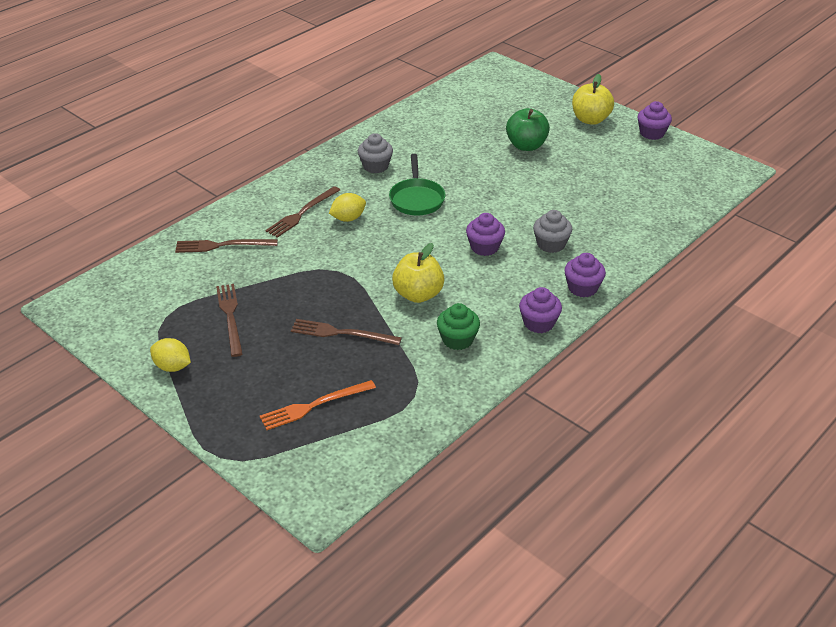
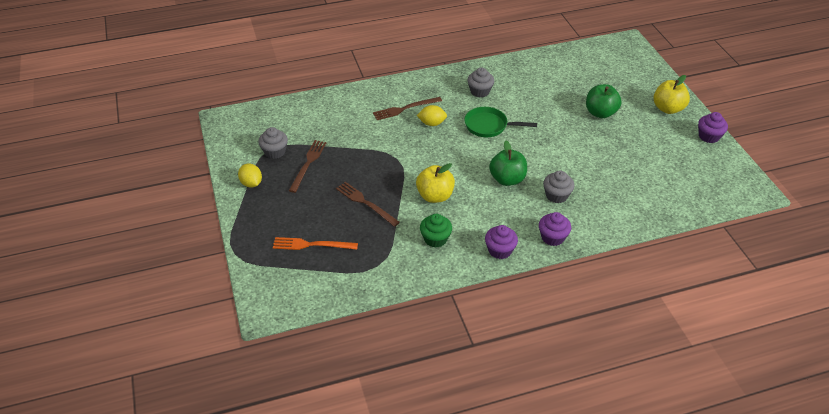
camera: 30 degrees right, 5 degrees up
brown fork [175,239,278,253] -> none
green pan [389,154,445,215] -> green pan turned 75 degrees clockwise [464,107,537,137]
purple cupcake [466,213,505,256] -> green apple [489,141,527,186]
none -> grey cupcake [258,127,288,159]

